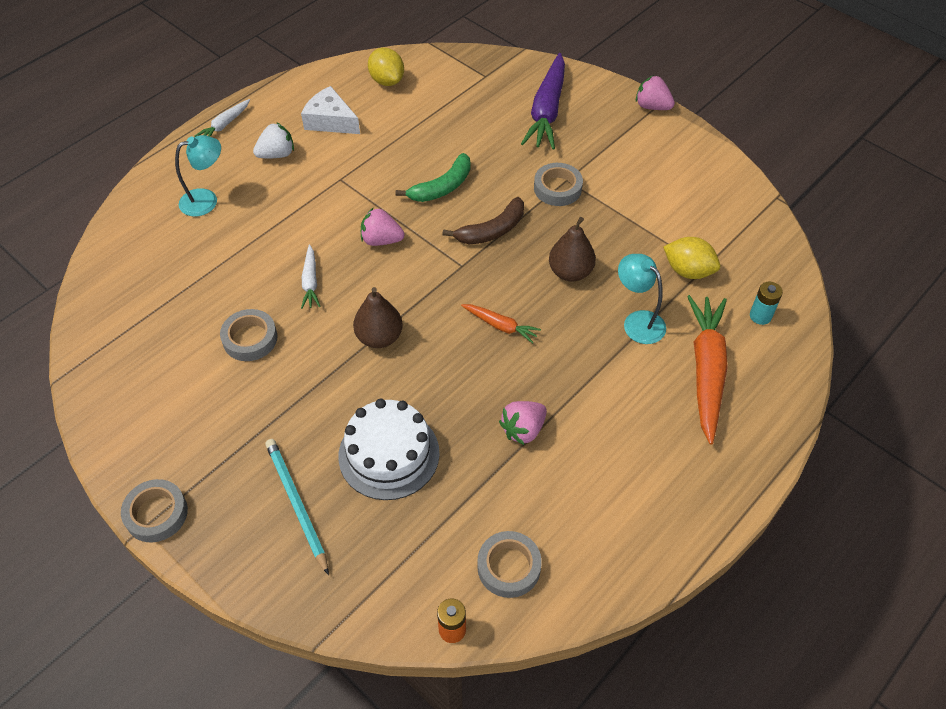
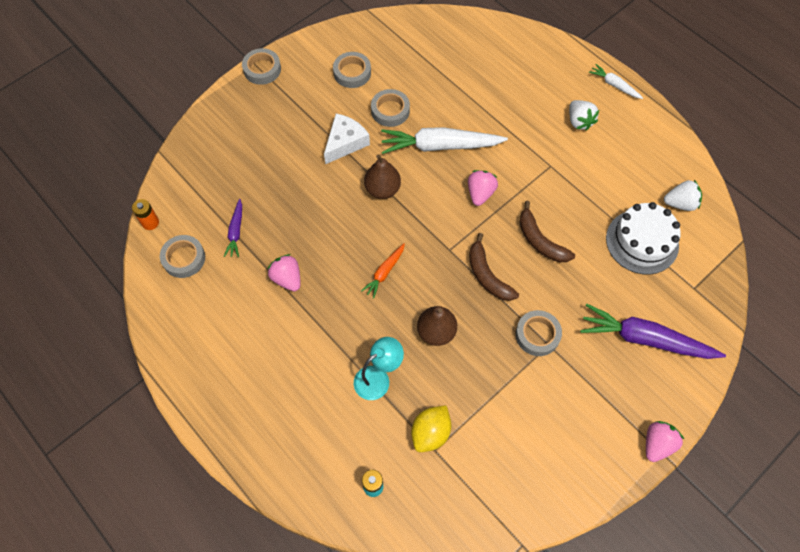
camera: 95 degrees right, 10 degrees up
turquoise lamp [175,135,221,217] -> none
turquoise pencil [265,439,329,575] -> none
white cheese [301,86,360,134] -> white cheese moved to [324,113,370,164]
white carrot [301,245,321,309] -> white carrot [381,127,508,154], size x2.00
white cake [338,398,440,500] -> white cake moved to [606,202,681,275]
yellow lemon [368,48,404,86] -> white strawberry [664,180,702,211]
green banana [396,153,471,202] -> brown banana [519,201,575,262]
orange carrot [687,295,728,445] -> none
none -> purple carrot [224,199,242,257]
none -> grey tape [333,52,371,88]

